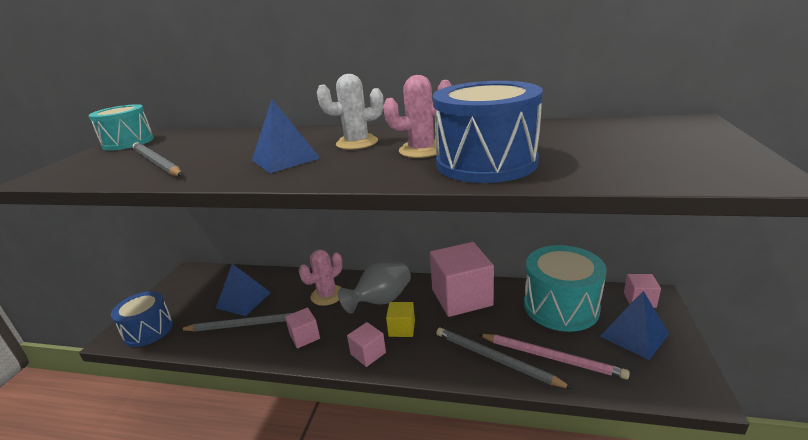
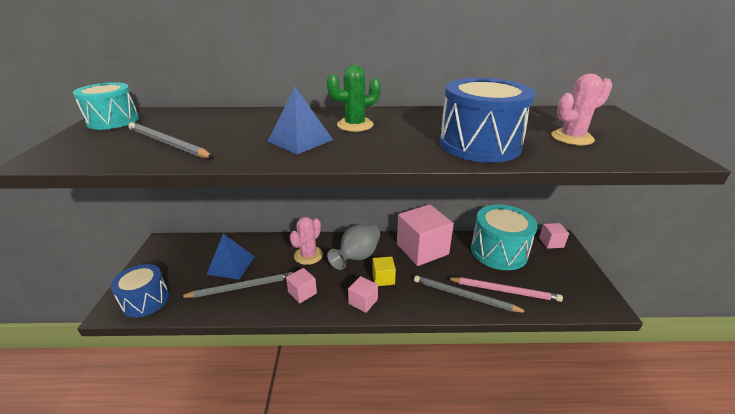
camera: 15 degrees left, 5 degrees up
white cactus [317,74,384,150] -> green cactus [327,65,381,132]
pink cactus [383,75,452,158] -> pink cactus moved to [551,74,613,145]
blue pyramid [600,291,669,360] -> none

